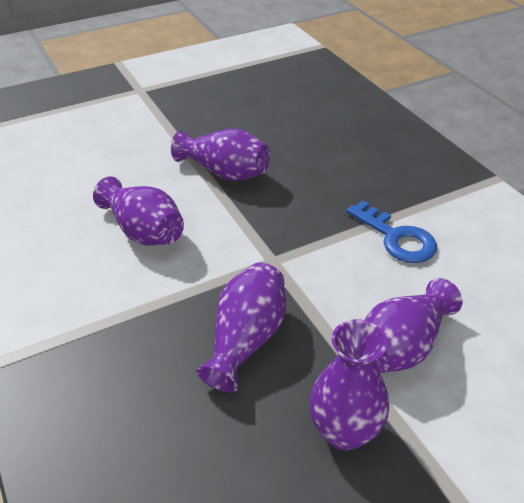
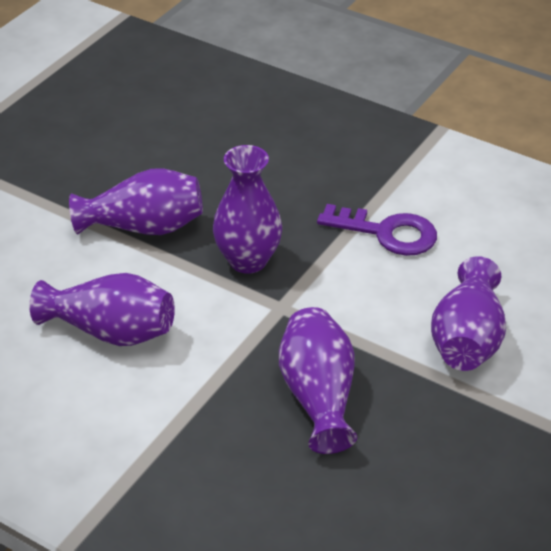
camera: 30 degrees left, 0 degrees up
purple vase [309,319,389,450] -> purple vase moved to [213,145,282,274]
blue key [346,200,437,263] -> purple key [317,204,437,256]

